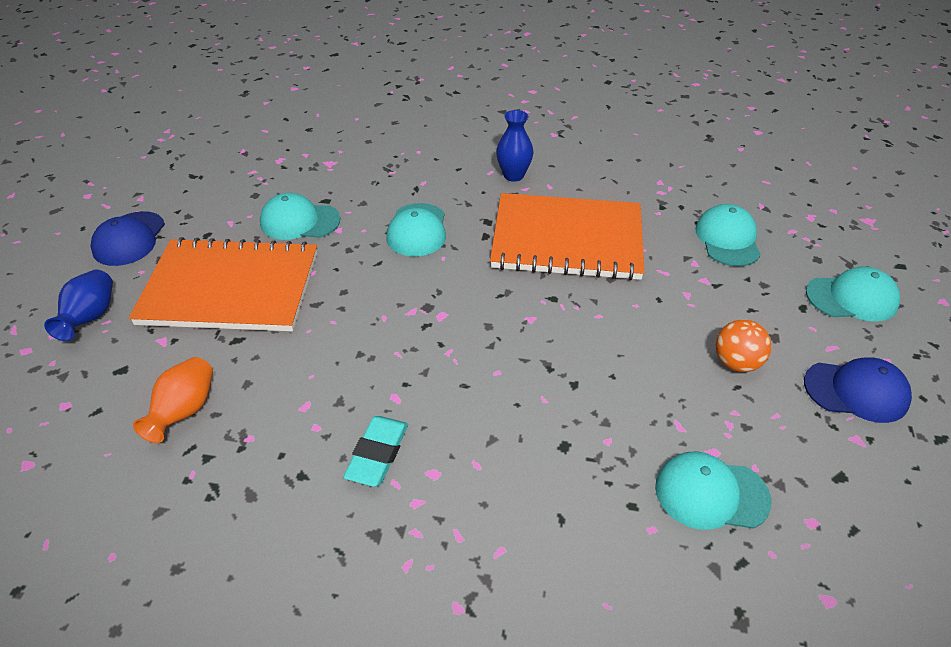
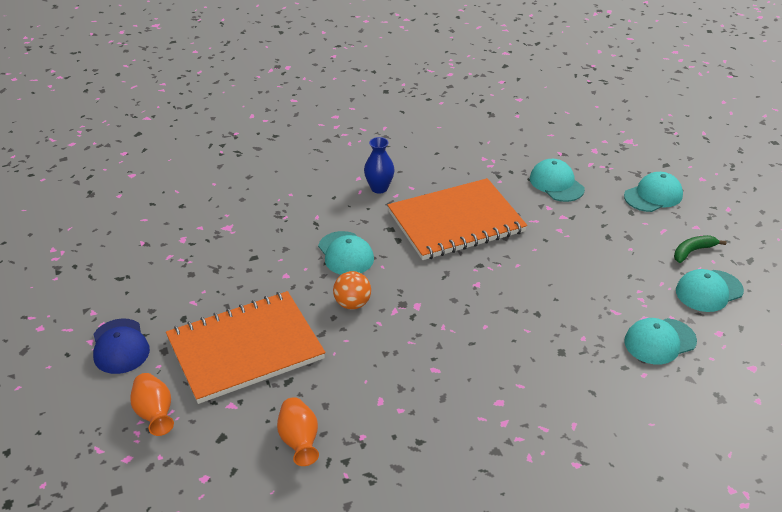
camera: 30 degrees left, 5 degrees down
blue vase [44,270,113,341] -> orange vase [130,373,174,436]
turquoise cap [260,193,340,240] -> turquoise cap moved to [676,269,744,312]
turquoise eraser [343,416,408,487] -> none
orange ball [715,320,771,372] -> orange ball moved to [333,271,371,309]
blue cap [804,357,912,423] -> green banana [674,235,727,263]

